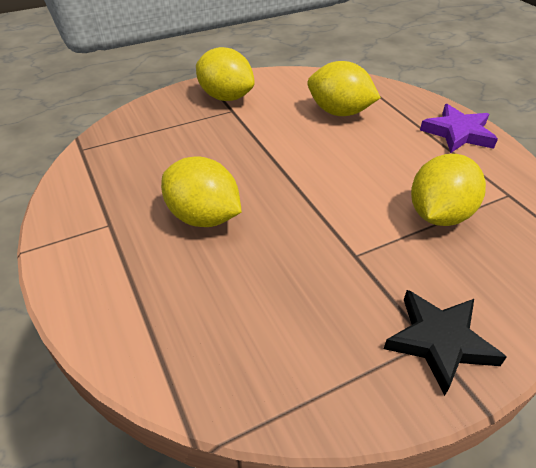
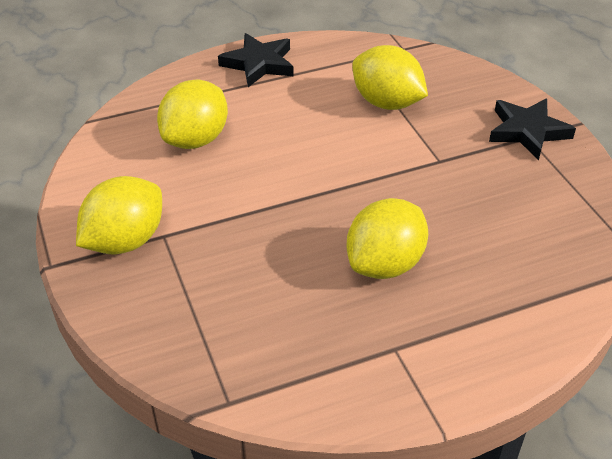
camera: 85 degrees left, 0 degrees up
purple star [420,104,498,153] -> black star [218,33,294,87]

